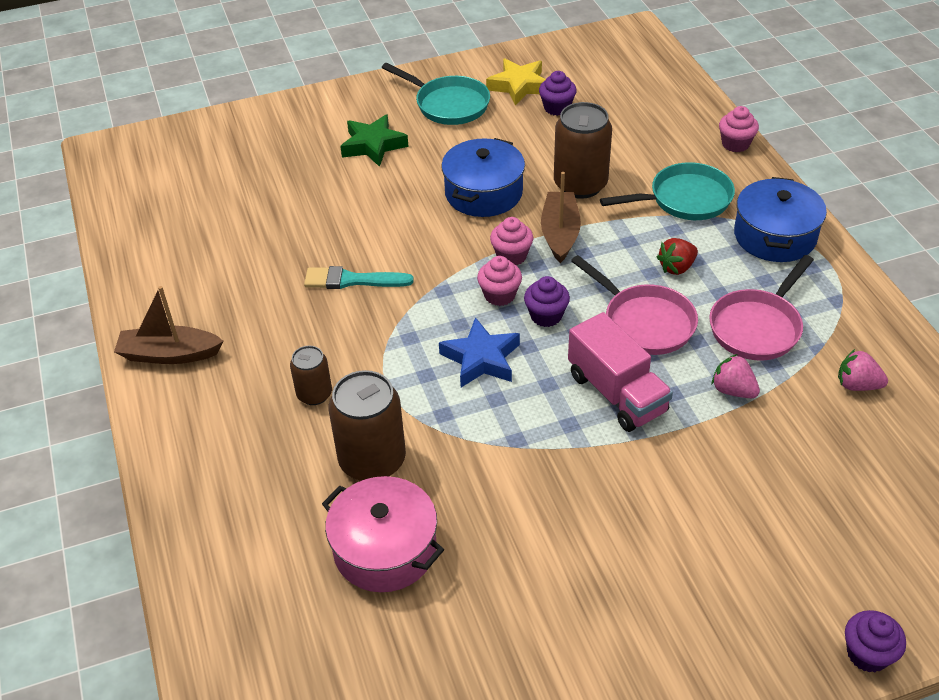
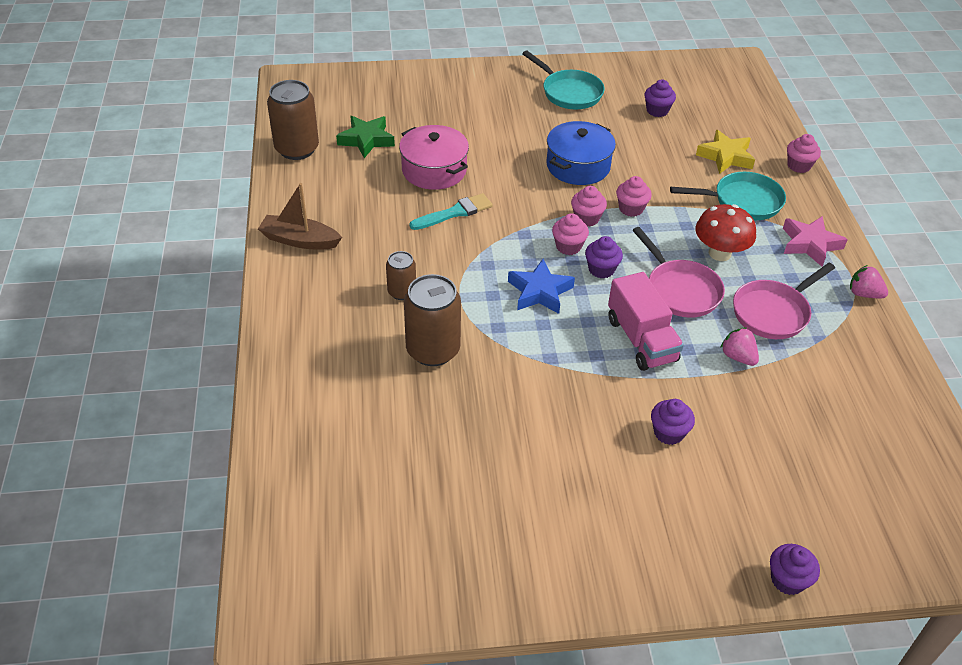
camera: 10 degrees right, 0 degrees up
turquoise brush [304,266,414,289] -> turquoise brush turned 135 degrees clockwise [410,193,493,230]
pink pot [322,476,444,592] -> pink pot moved to [399,125,469,190]
green star [340,114,408,167] -> green star moved to [336,116,395,158]
yellow star [486,58,546,106] -> yellow star moved to [696,130,755,174]
brown boat [541,172,581,263] -> pink cupcake [616,176,652,217]
brown can [554,102,612,199] -> brown can moved to [267,80,319,160]
red strawberry [657,238,698,275] -> red mushroom [695,204,756,261]
blue pot [734,177,827,262] -> pink star [783,216,848,266]
pink strawberry [838,349,888,391] -> pink strawberry moved to [850,265,888,299]
none -> purple cupcake [651,399,695,445]

